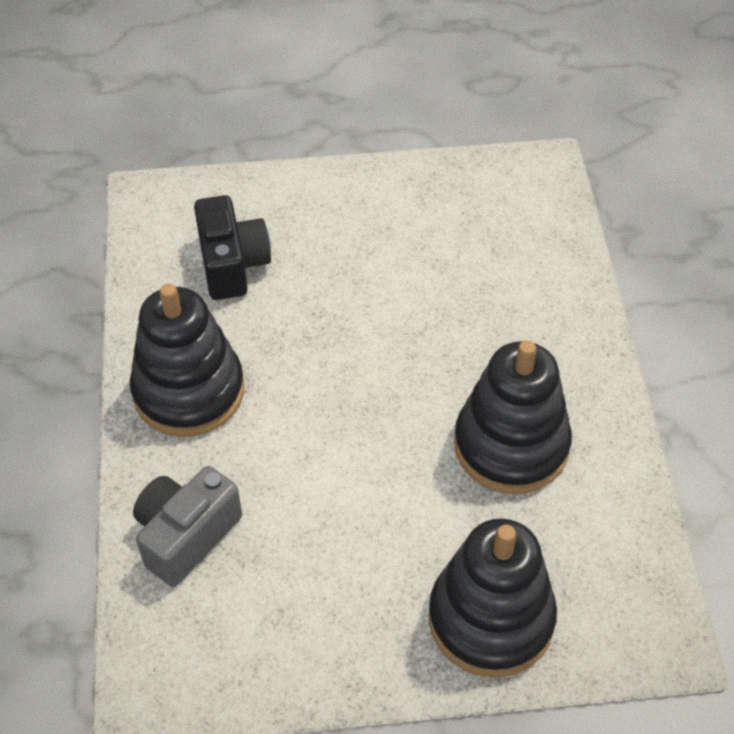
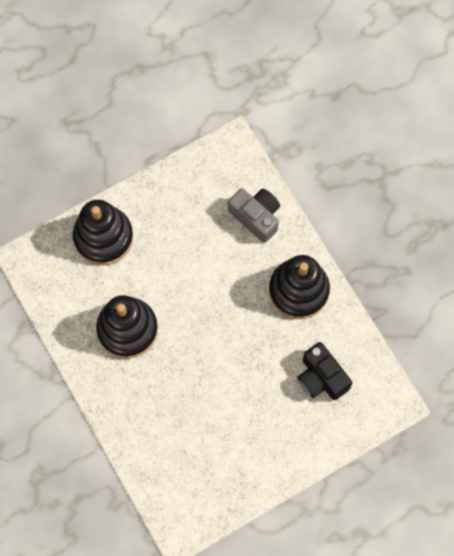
camera: 155 degrees right, 20 degrees up
grey camera [133,466,242,587] -> grey camera turned 60 degrees counterclockwise [228,188,280,243]

